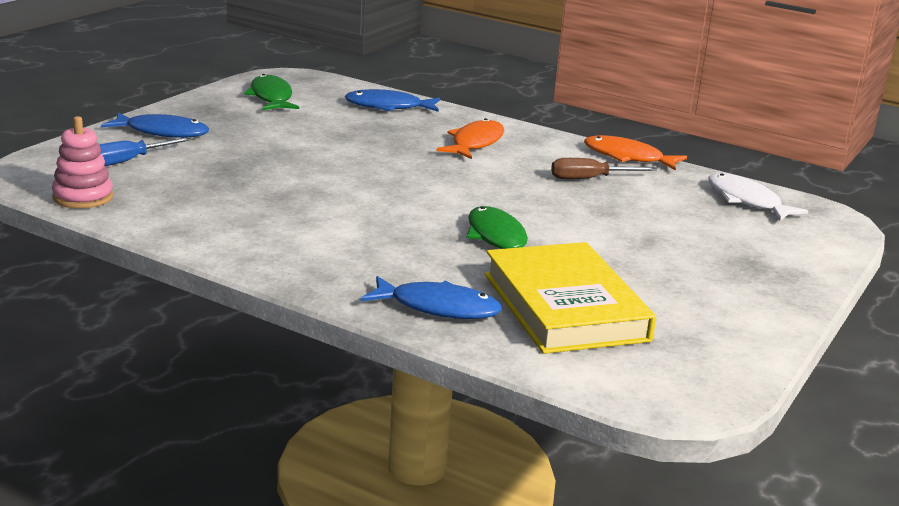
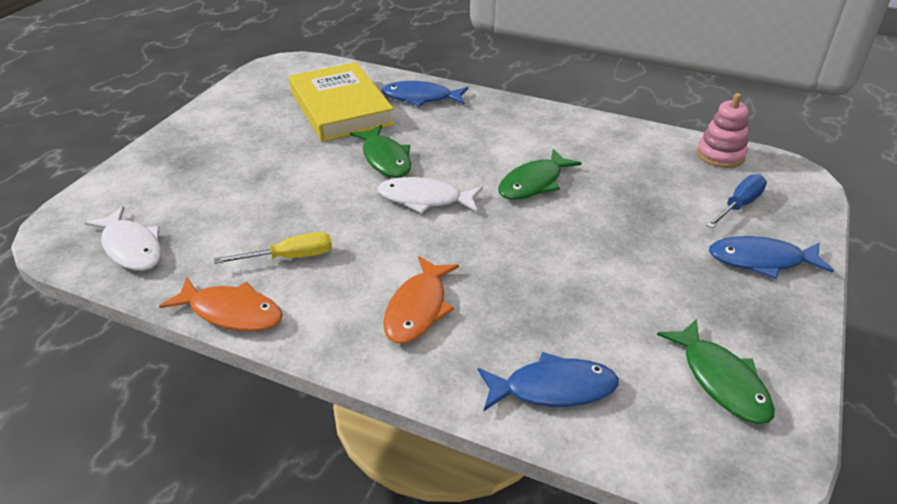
camera: 175 degrees right, 15 degrees up
brown screwdriver [551,158,657,179] -> yellow screwdriver [214,232,332,264]
none -> white fish [377,177,483,213]
none -> green fish [498,149,582,200]

